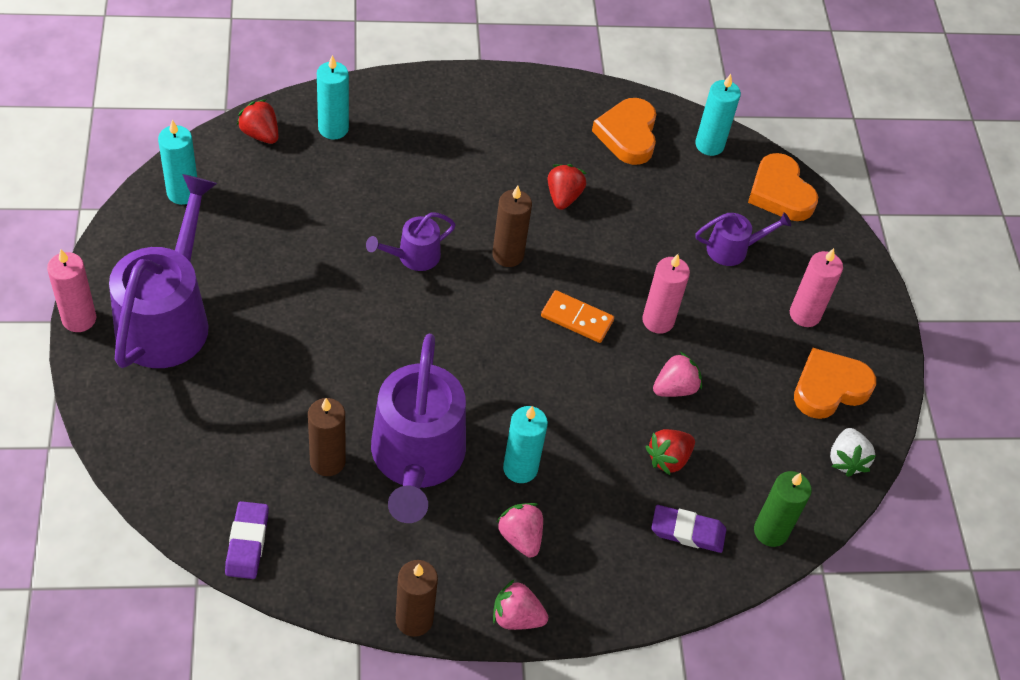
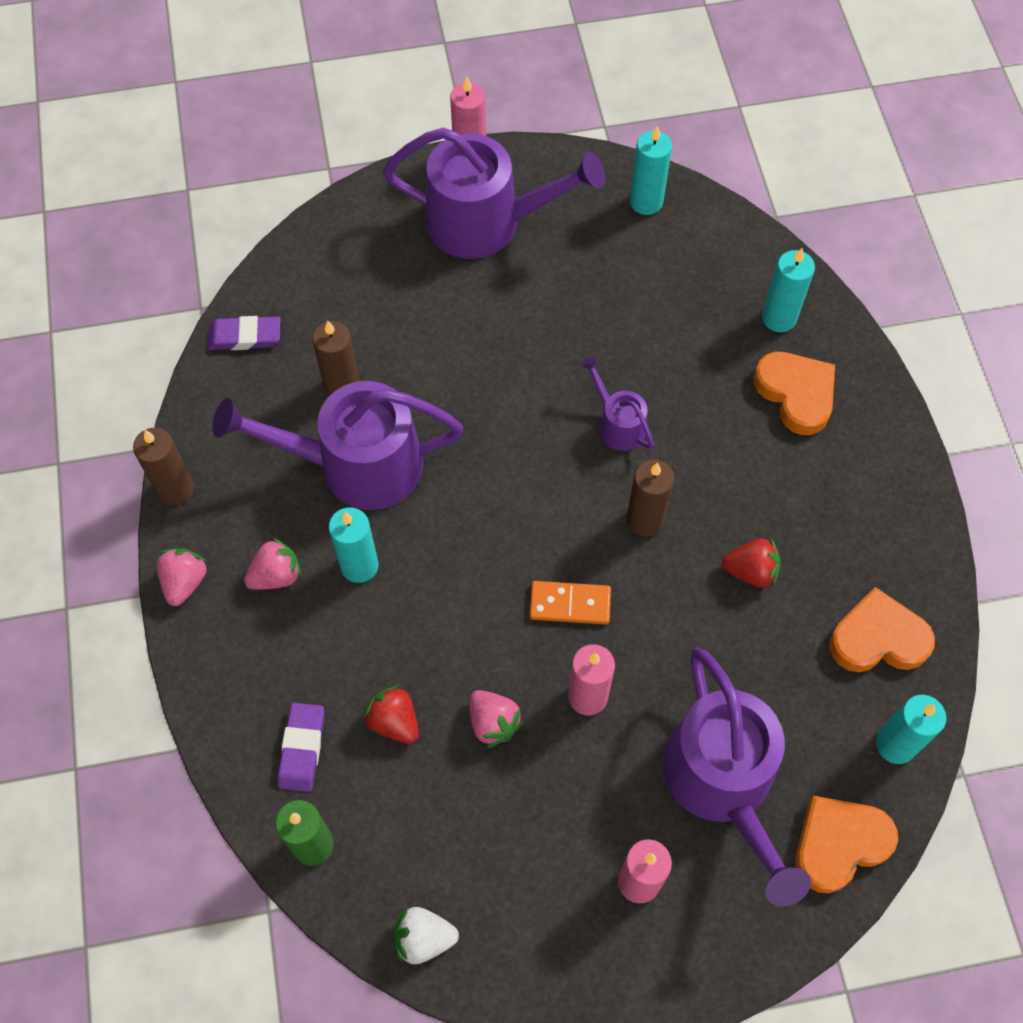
camera: 90 degrees right, 10 degrees up
red strawberry [237,99,278,144] -> none
orange domino [541,290,614,343] -> orange domino turned 75 degrees clockwise [530,581,611,625]
purple watering can [695,212,791,266] -> purple watering can [663,647,811,907], size x2.10
orange heart [794,348,876,419] -> orange heart moved to [754,352,835,435]

